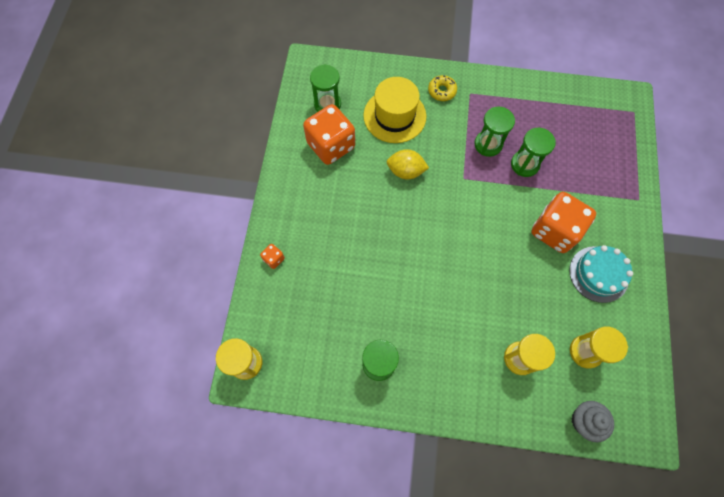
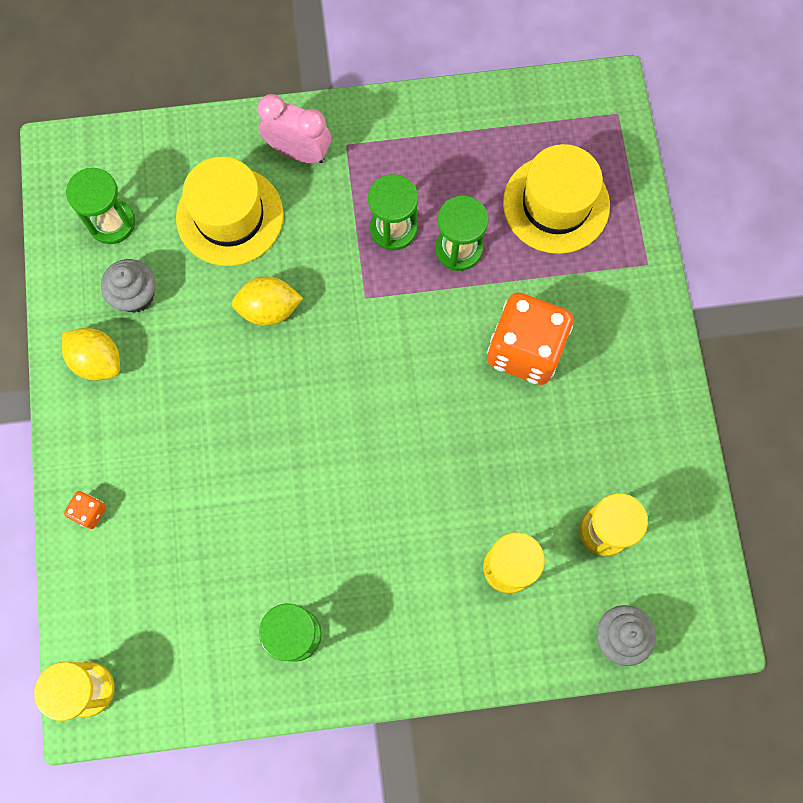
camera: 15 degrees left, 5 degrees up
orange dice [303,104,355,165] -> grey cupcake [101,259,156,313]
yellow donut [428,75,457,101] -> pink clock [258,94,331,163]
turquoise cake [569,245,633,303] -> none
none -> yellow lemon [62,328,120,381]
none -> yellow hat [503,144,610,254]

